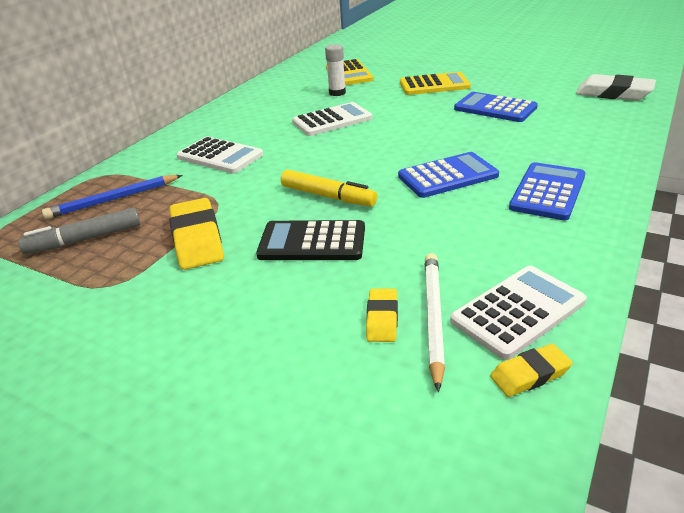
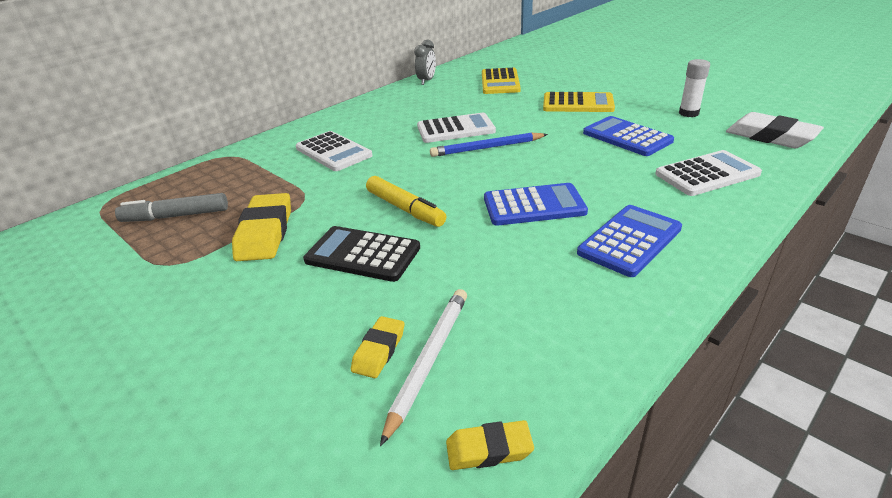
camera: 15 degrees right, 0 degrees up
blue pencil [42,175,182,219] -> blue pencil moved to [430,133,548,157]
white glue stick [325,44,346,96] -> white glue stick moved to [679,59,710,117]
white calculator [450,266,587,360] -> white calculator moved to [655,150,762,196]
none -> grey clock [414,40,436,85]

